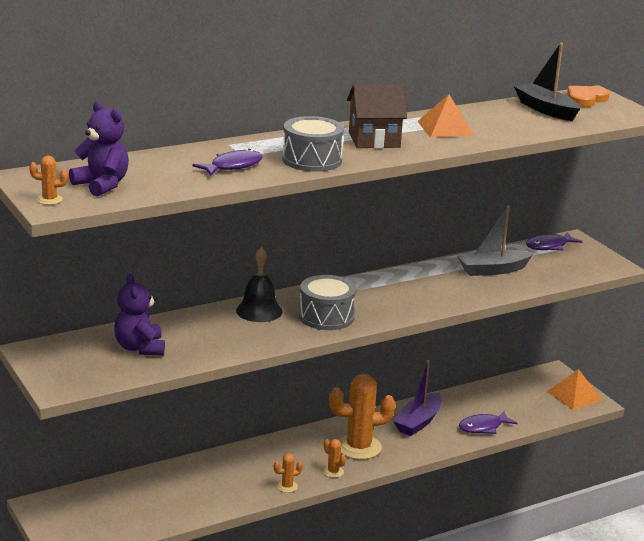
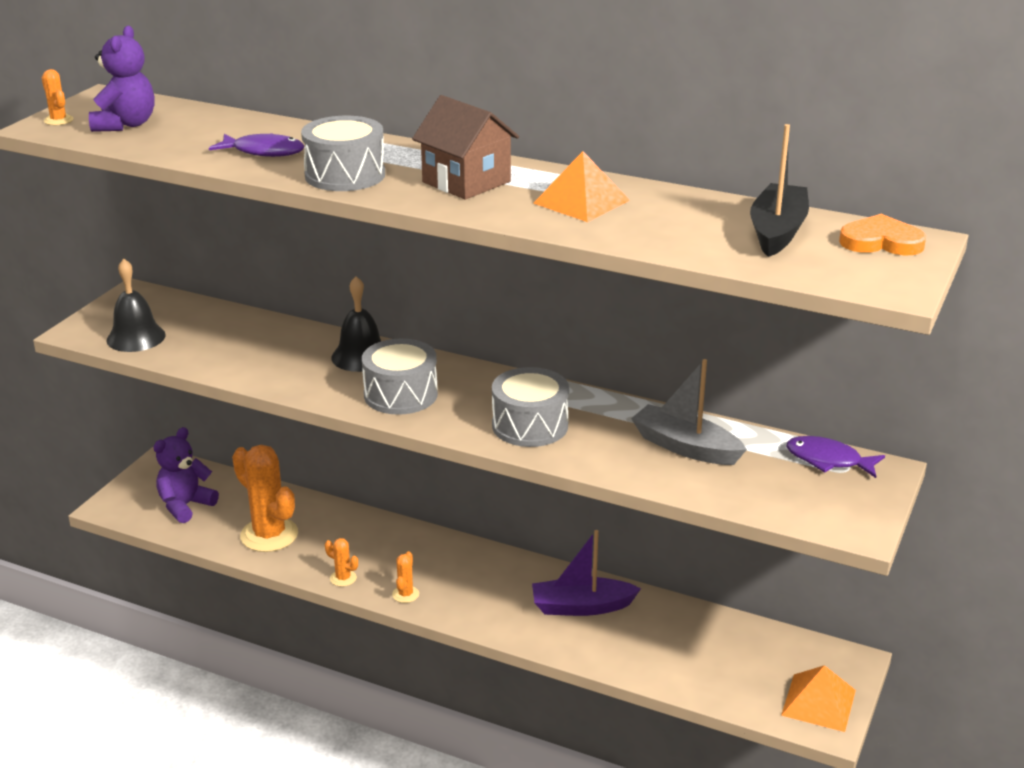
camera: 55 degrees right, 5 degrees up
purple teddy bear [114,274,165,355] -> purple teddy bear moved to [153,427,219,523]
orange cactus [329,374,395,460] -> orange cactus moved to [232,445,298,552]
purple fish [459,411,518,434] -> none
none -> black bell [106,258,166,352]
none -> grey drum [492,367,569,447]

